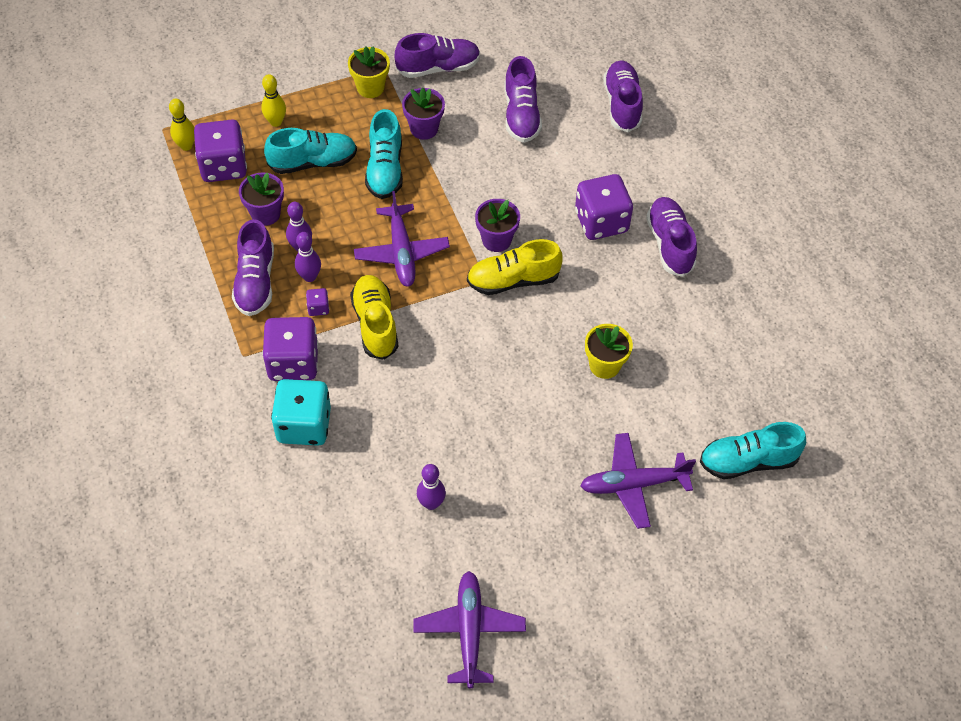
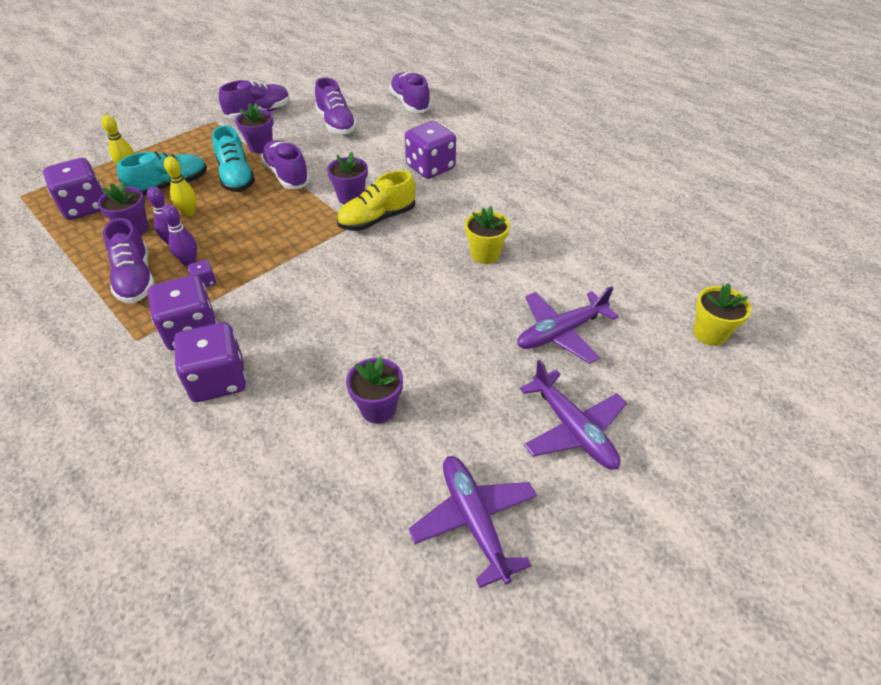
camera: 20 degrees left, 10 degrees down
yellow bowling pin [169,99,195,151] -> yellow bowling pin moved to [164,156,196,216]
turquoise dice [271,379,331,446] -> purple dice [174,322,246,402]
yellow flower pot [348,46,390,98] -> yellow flower pot moved to [693,283,751,346]
yellow shoe [350,275,398,360] -> none
purple plane [354,191,450,287] -> purple plane moved to [520,359,627,469]
purple bowling pin [417,464,446,510] -> purple flower pot [346,357,403,424]
purple shoe [646,197,697,277] -> purple shoe moved to [261,140,310,189]
turquoise shoe [700,422,806,479] -> none

